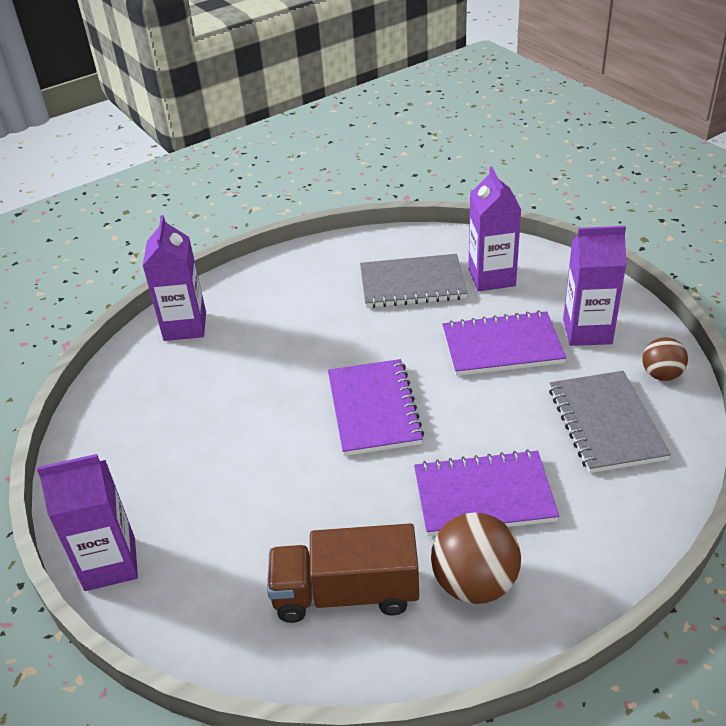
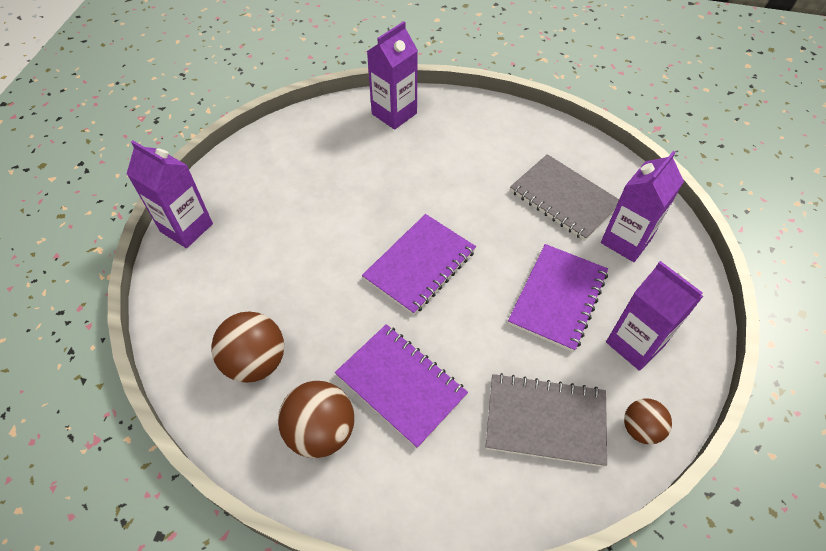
camera: 45 degrees right, 15 degrees up
brown truck [267,523,419,623] -> brown ball [211,311,284,383]
purple notebook [442,310,566,376] -> purple notebook turned 75 degrees clockwise [508,244,608,352]
grey notebook [549,371,671,473] -> grey notebook turned 60 degrees clockwise [486,373,607,467]

